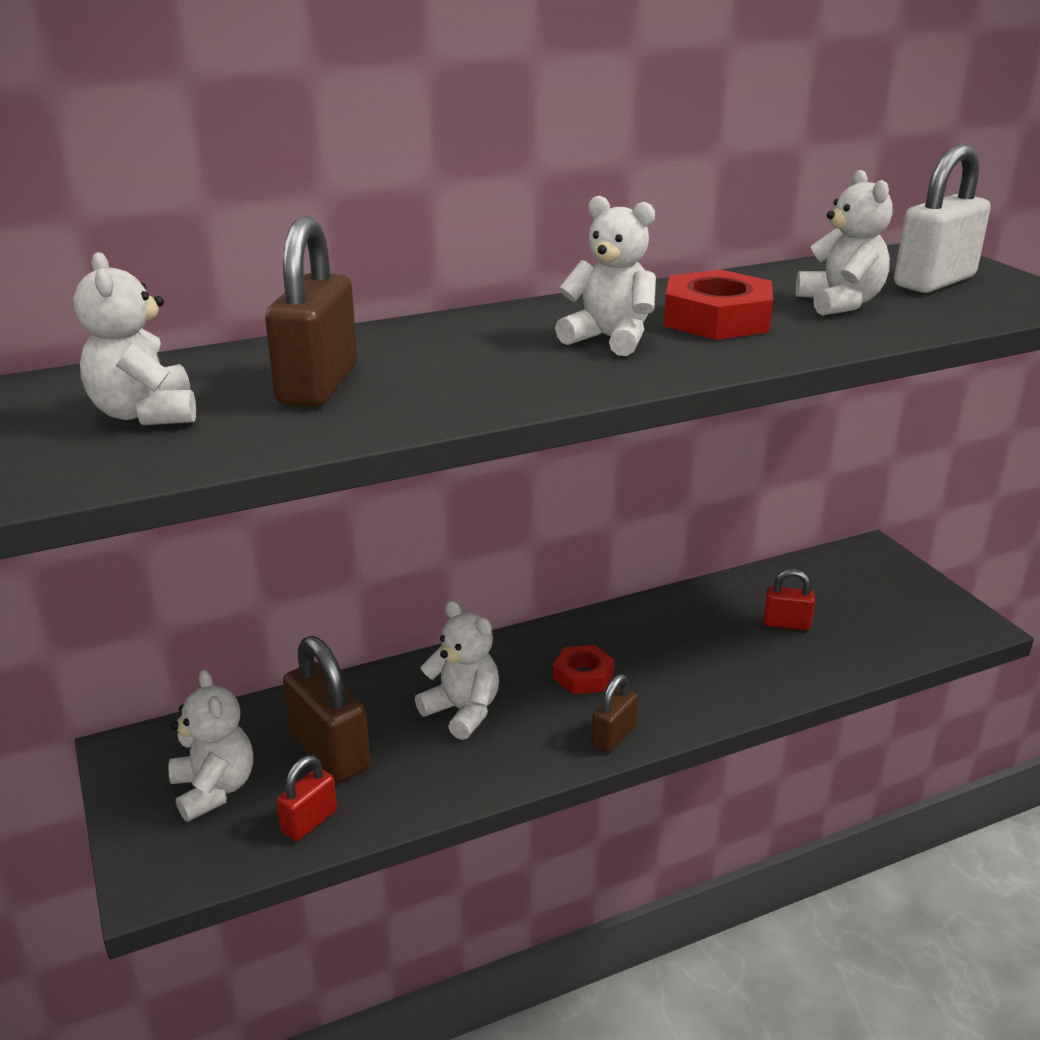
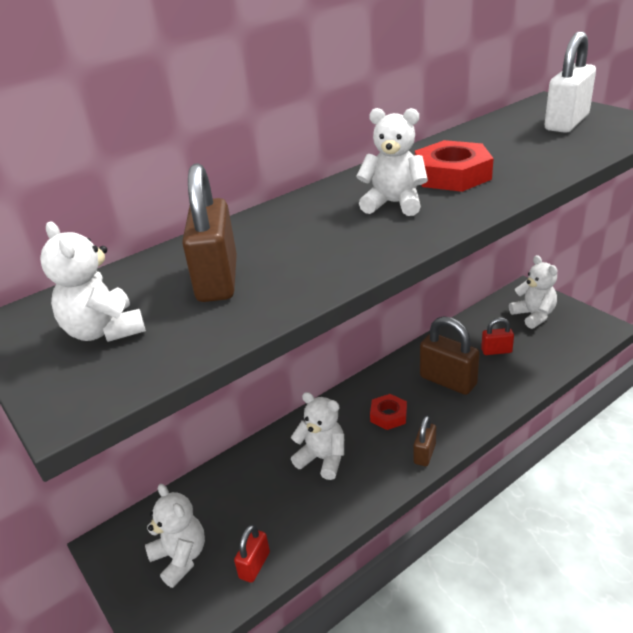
camera: 10 degrees left, 5 degrees up
brown padlock [283,636,370,783] -> brown padlock moved to [420,316,480,395]
white teddy bear [796,170,892,316] -> white teddy bear moved to [509,255,557,329]

